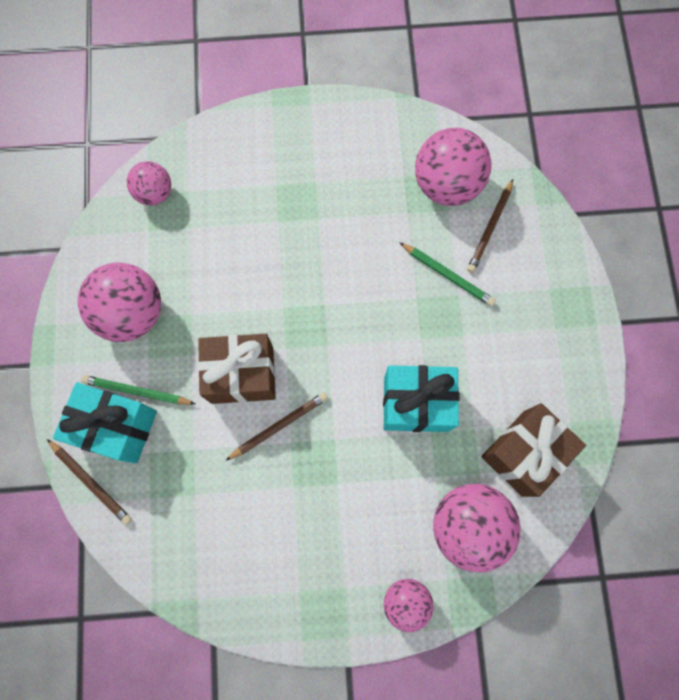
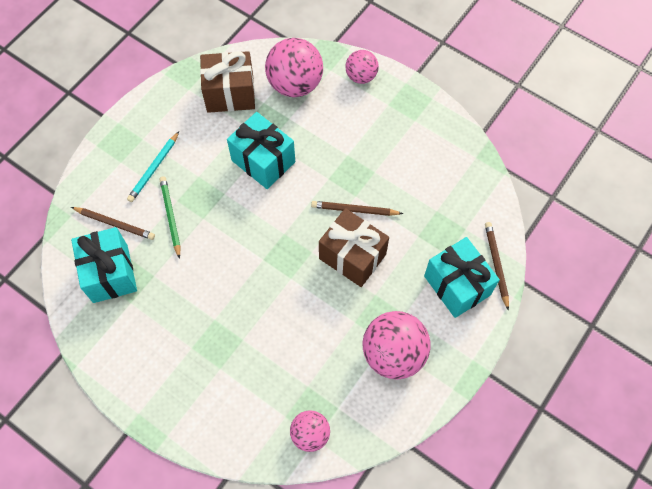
camera: 140 degrees left, 10 degrees down
green pencil [81,375,195,405] -> none
pink ball [415,128,491,206] -> turquoise gift [71,227,137,303]
brown pencil [467,179,513,273] -> brown pencil turned 45 degrees clockwise [71,207,155,240]
none -> turquoise pencil [127,132,179,202]

